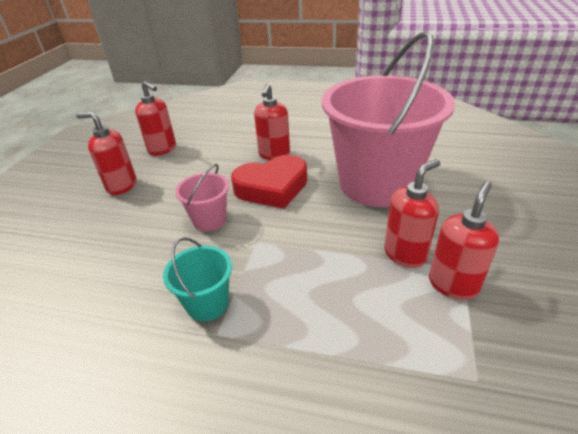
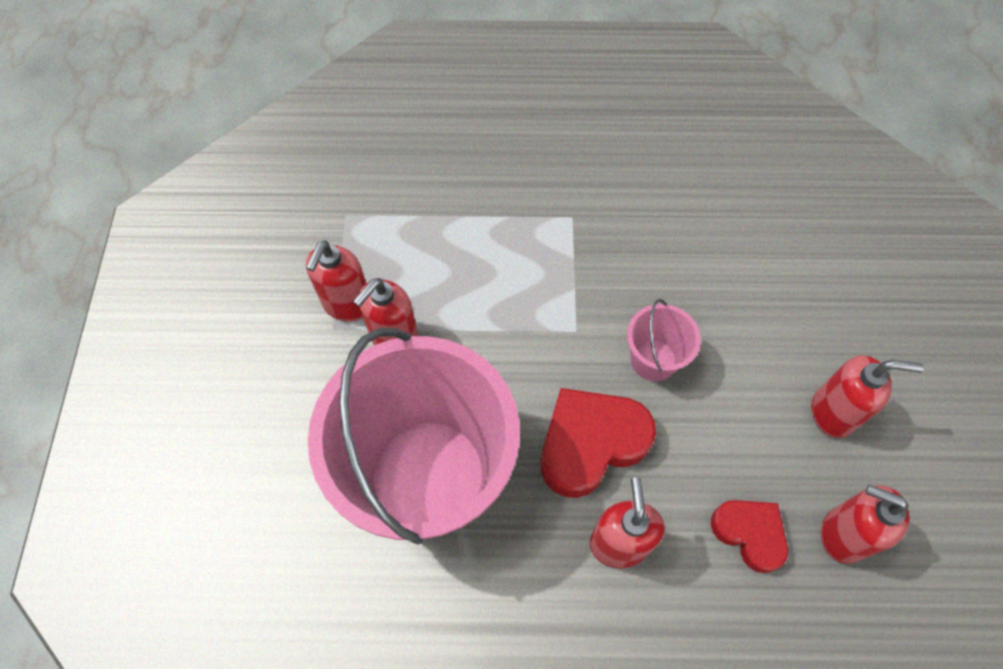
camera: 165 degrees right, 25 degrees up
turquoise bucket [163,237,232,321] -> none
none -> red heart [711,500,788,573]

